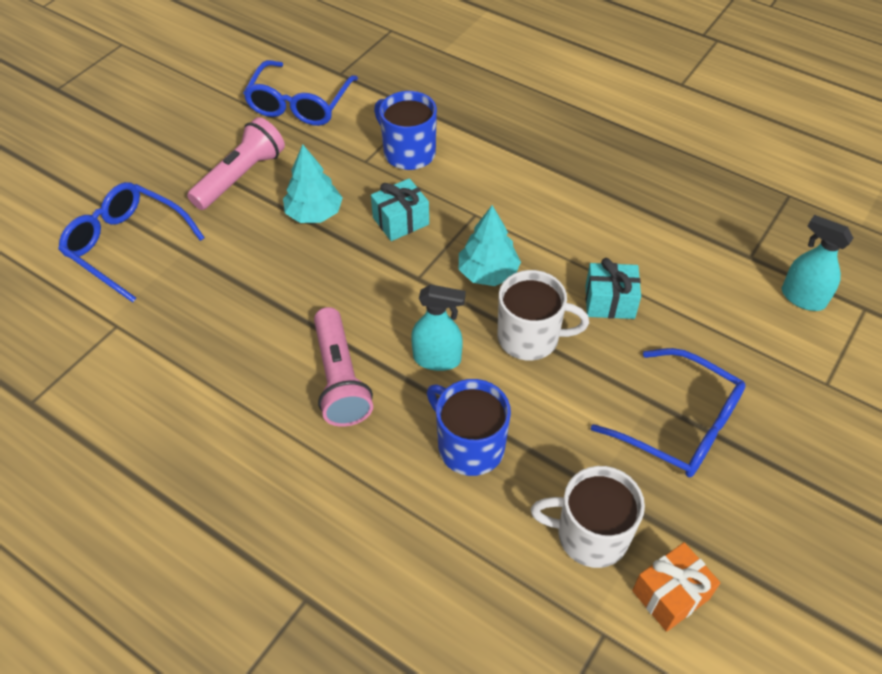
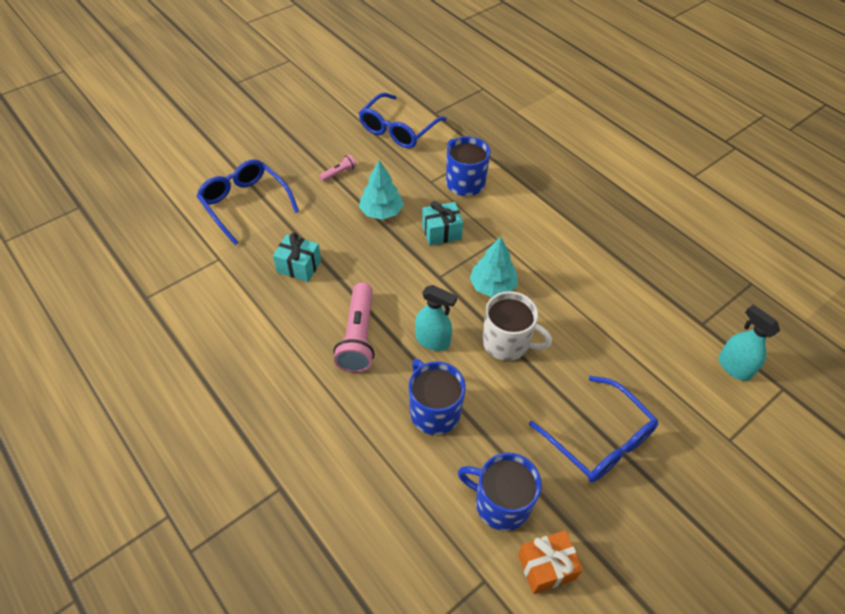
camera: 15 degrees right, 0 degrees up
pink flashlight [187,117,285,210] -> pink flashlight [319,154,356,182], size x0.47
white mug [531,466,645,568] -> blue mug [458,453,541,531]
turquoise gift [586,258,641,319] -> turquoise gift moved to [273,233,321,282]

